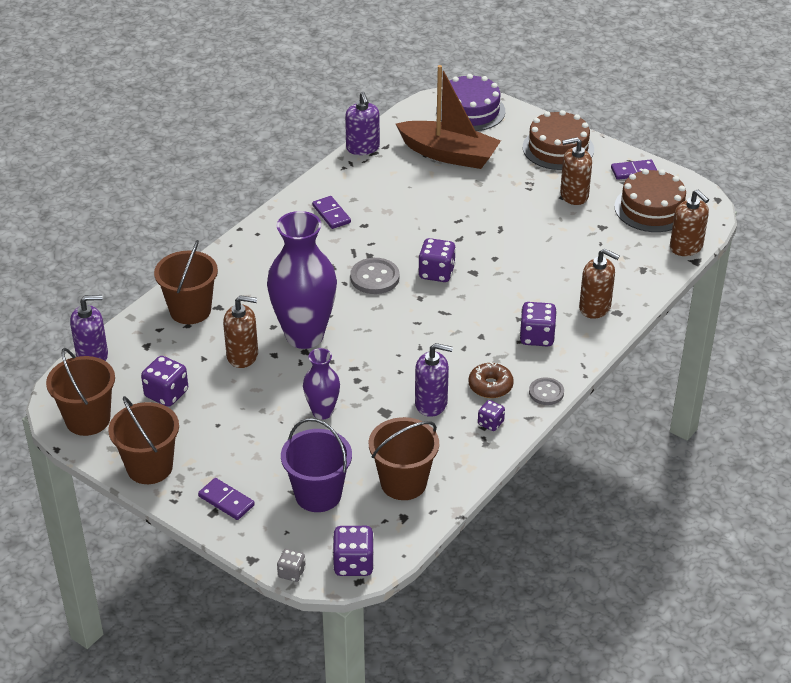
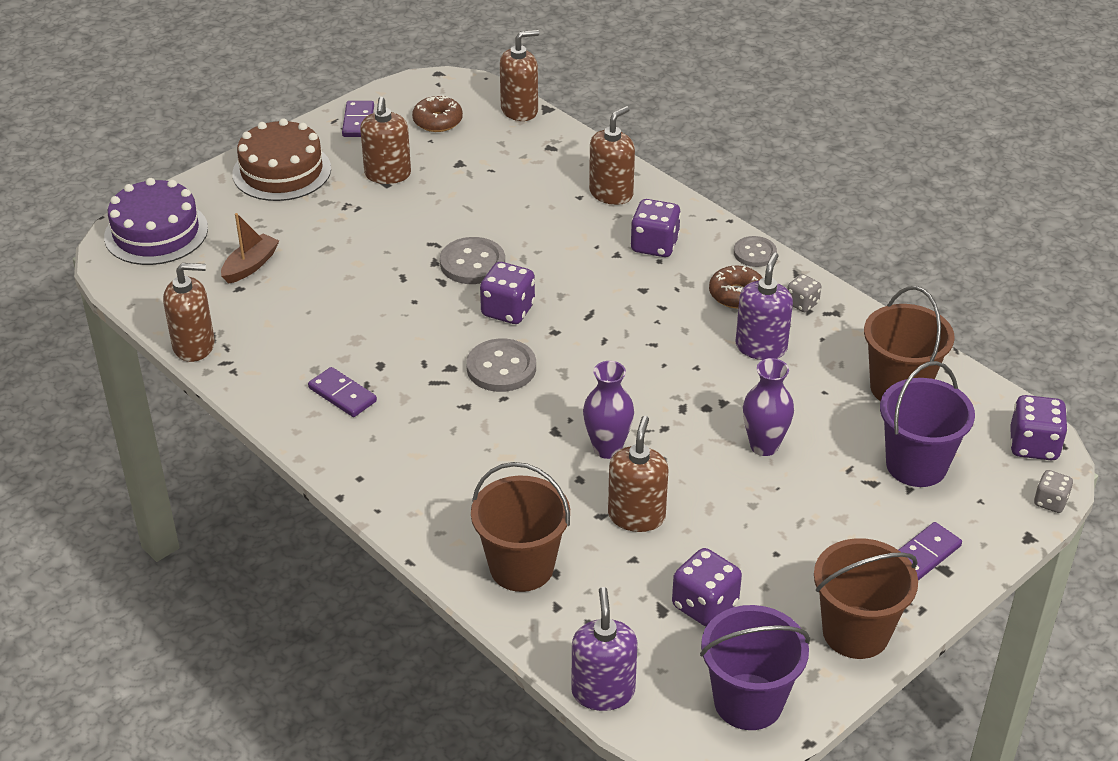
camera: 80 degrees left, 0 degrees up
brown bucket [46,348,115,436] -> purple bucket [700,605,810,730]
purple vase [267,211,337,349] -> purple vase [583,361,634,459], size x0.52
purple domino [312,196,351,229] -> purple domino turned 60 degrees clockwise [308,367,377,417]
purple soap dispenser [345,92,380,155] -> brown soap dispenser [163,263,215,362]
brown boat [396,65,501,169] -> brown boat [221,213,279,284], size x0.48
purple dice [478,400,505,431] -> grey dice [787,274,821,312]
brown cake [614,169,686,232] -> brown donut [412,95,463,132]
none -> grey button [440,237,505,284]

